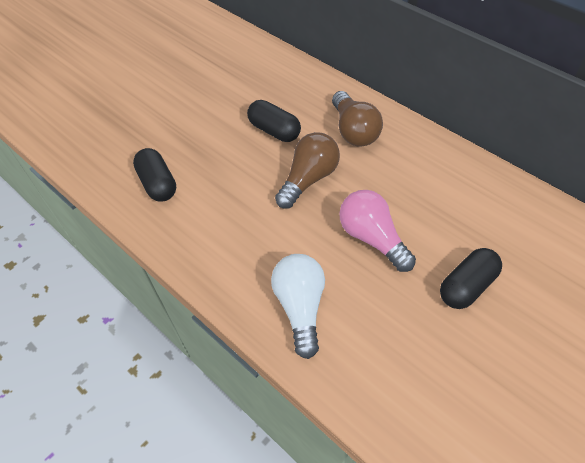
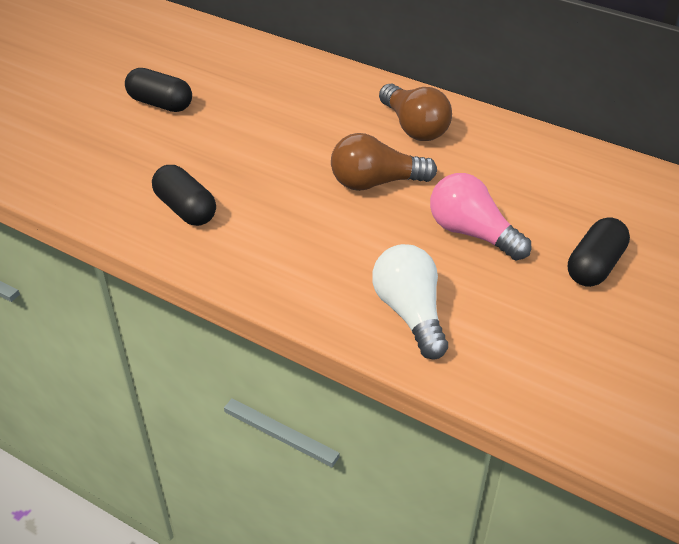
camera: 15 degrees left, 10 degrees down
black capsule [247,100,301,142] -> black capsule moved to [125,68,192,112]
brown light bulb [275,132,340,209] -> brown light bulb turned 120 degrees counterclockwise [331,133,437,191]

